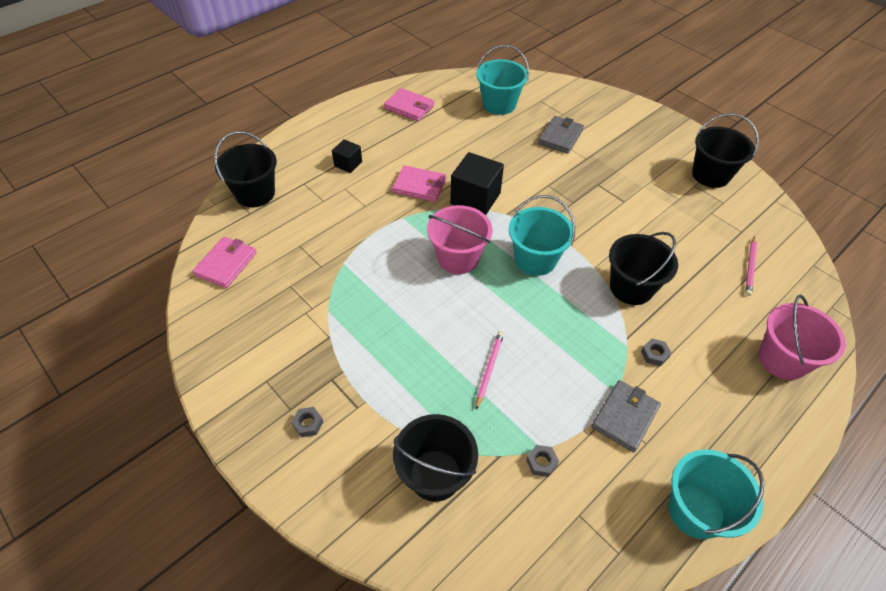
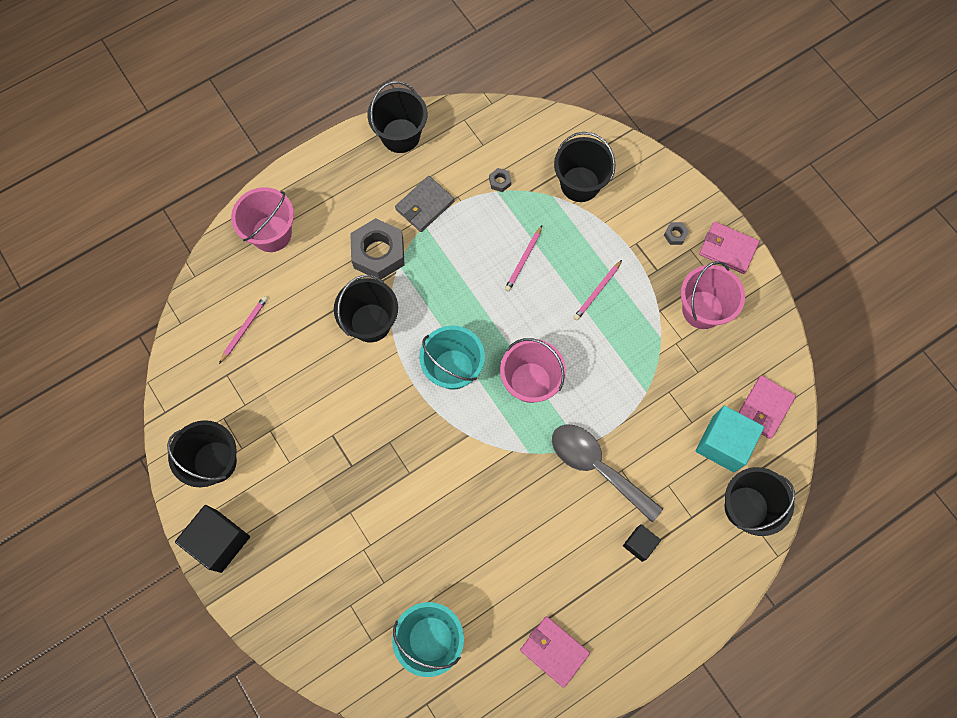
camera: 170 degrees left, 20 degrees up
pink wallet [392,165,446,202] -> pink wallet moved to [699,222,759,274]
black cube [450,152,504,215] -> black cube moved to [175,505,250,573]
grey wallet [538,116,584,154] -> none
grey nut [641,338,672,366] -> grey nut [350,218,404,279], size x2.43
turquoise bucket [669,450,764,539] -> black bucket [367,81,427,153]
none -> grey spoon [552,424,663,522]
none -> pink pencil [573,260,622,320]
none -> pink bucket [681,261,745,329]
none -> turquoise cube [696,406,764,472]

